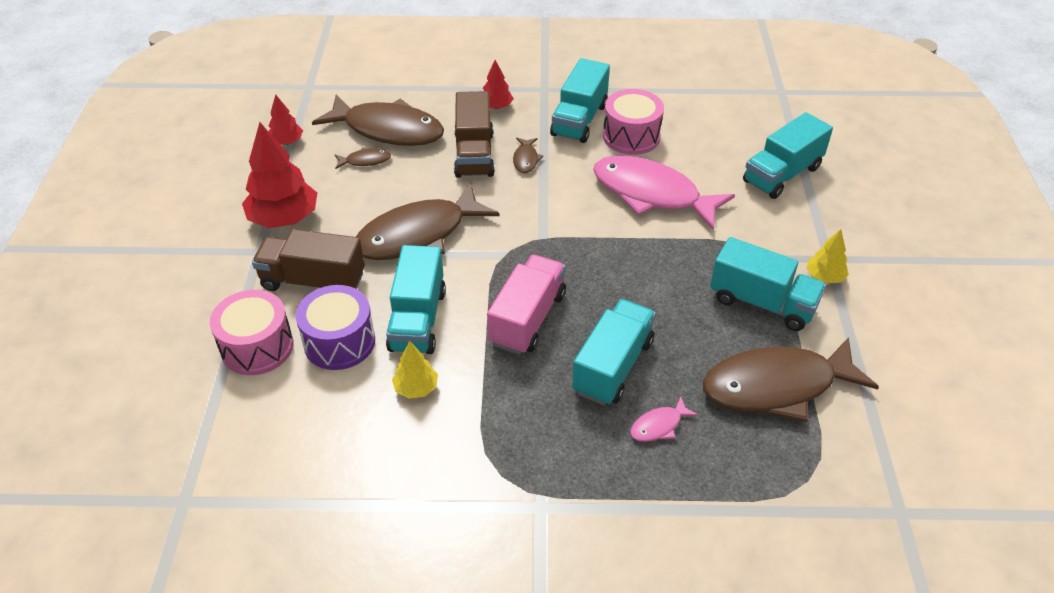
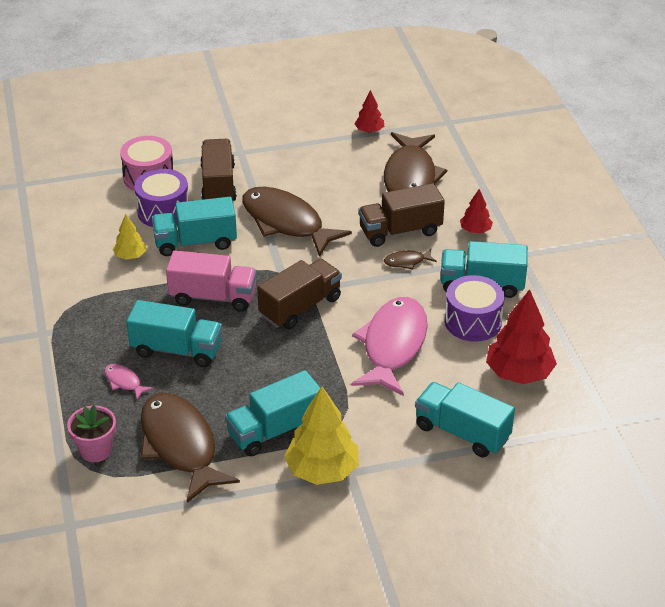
camera: 75 degrees right, 5 degrees down
red tree [242,122,317,228] -> red tree moved to [486,289,557,384]
brown fish [335,147,391,169] -> none
pink drum [603,89,664,155] -> purple drum [445,275,505,342]
turquoise truck [710,237,826,331] -> turquoise truck turned 45 degrees clockwise [225,370,320,456]
yellow tree [807,229,849,284] -> yellow tree [284,386,359,485], size x1.90
none -> pink flower pot [67,405,116,462]
none -> brown truck [257,259,342,329]

